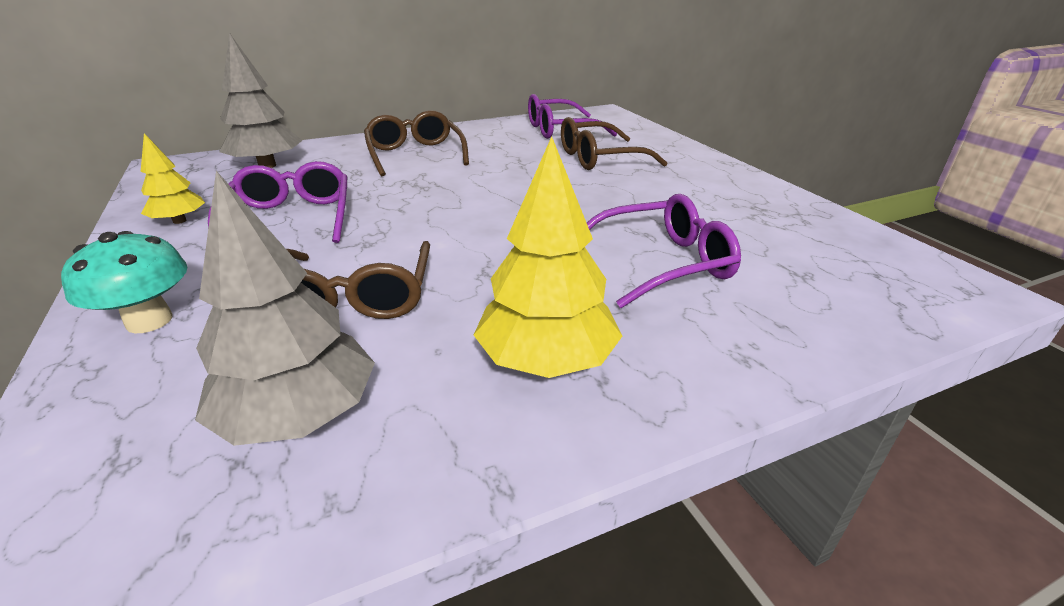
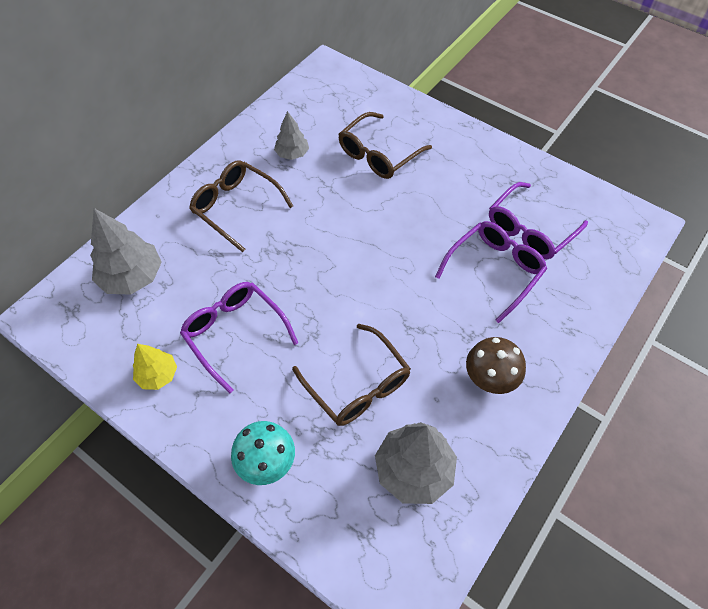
camera: 30 degrees left, 25 degrees up
yellow tree [474,136,622,378] -> brown mushroom [466,337,526,394]
purple glasses [528,94,617,139] -> purple glasses moved to [489,182,588,259]
none -> grey tree [274,111,309,160]

